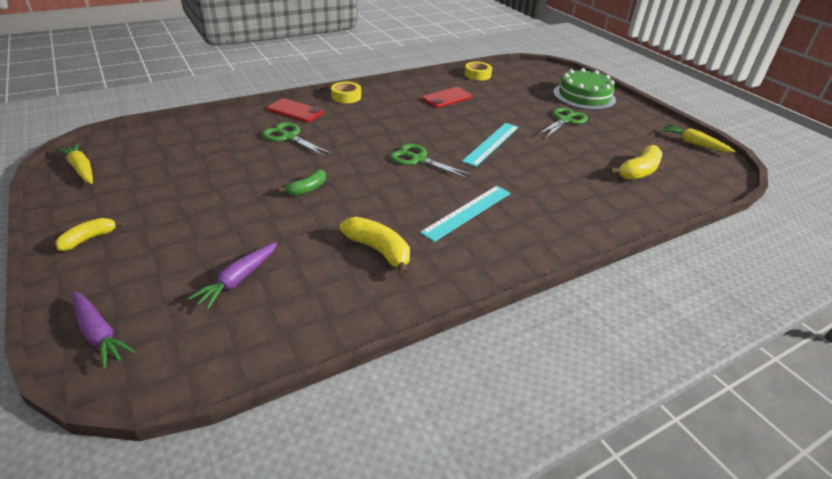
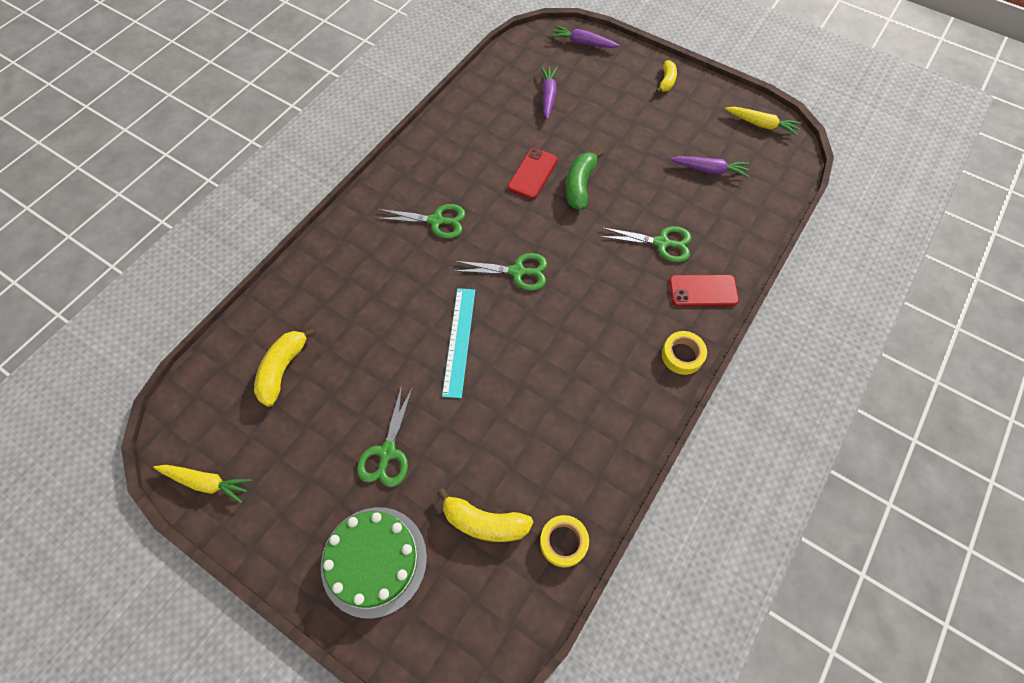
camera: 155 degrees right, 25 degrees up
green banana [279,170,326,196] -> green banana [566,150,604,210], size x1.56
yellow banana [340,216,410,275] -> yellow banana moved to [437,488,534,542]
turquoise ruler [420,186,511,242] -> green scissors [375,204,466,239]
red phone [422,87,472,108] -> red phone moved to [508,148,558,199]
none -> purple carrot [670,156,749,178]

